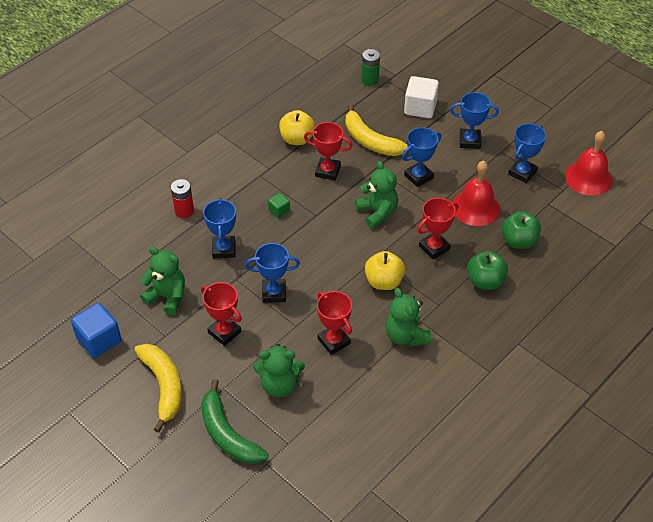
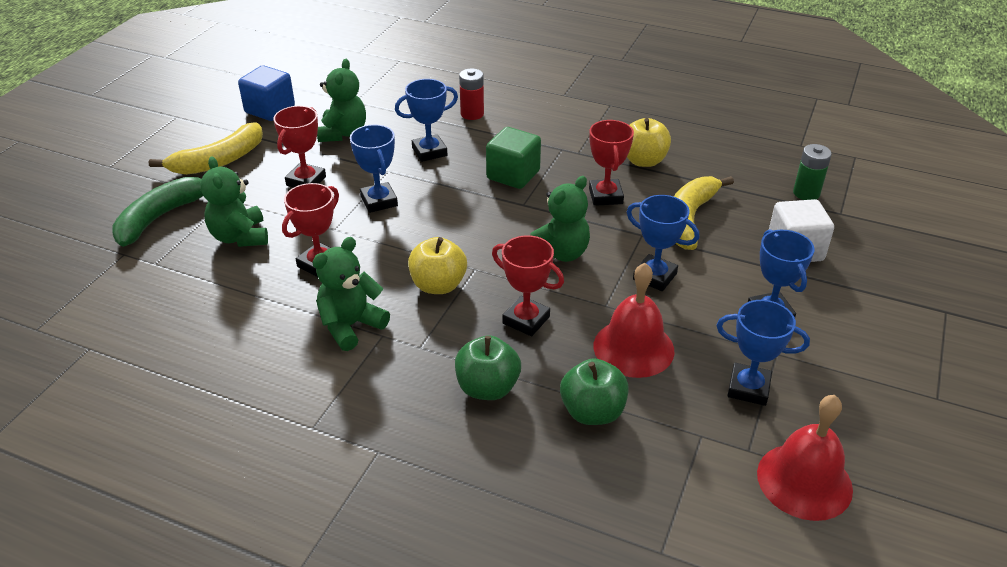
camera: 70 degrees right, 10 degrees down
green cube [268,193,290,218] -> green cube [486,127,541,189], size x1.96

